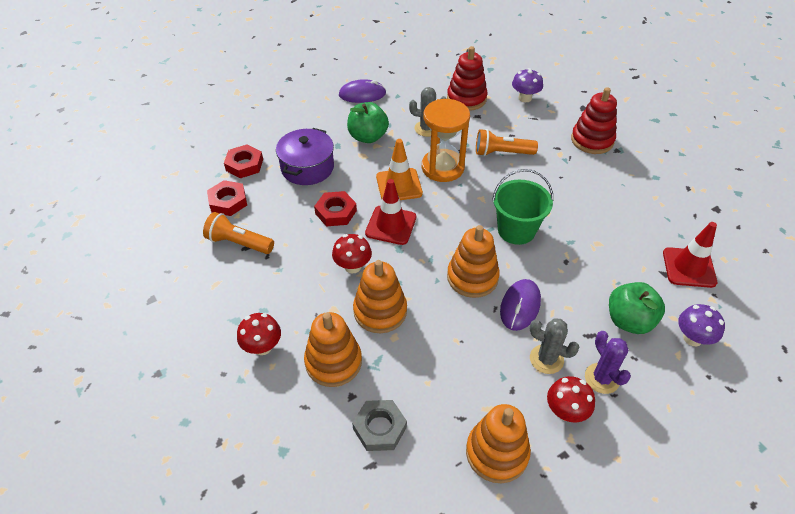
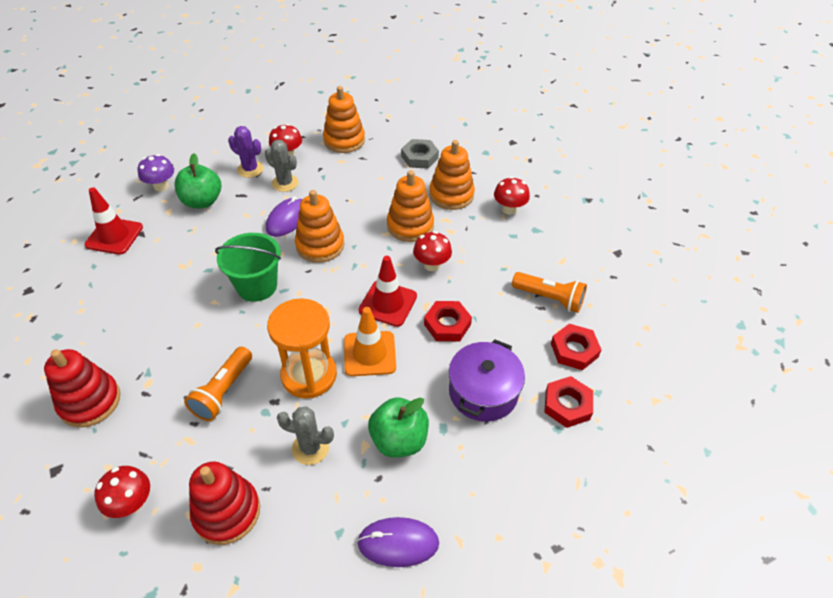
camera: 175 degrees left, 0 degrees up
orange flashlight [476,129,538,156] -> orange flashlight turned 105 degrees clockwise [184,347,252,421]
purple mushroom [512,68,543,102] -> red mushroom [94,466,150,518]
purple cactus [585,331,631,394] -> purple cactus turned 45 degrees counterclockwise [228,126,264,178]

